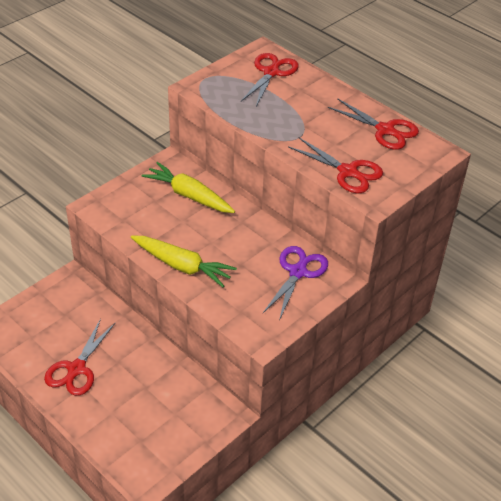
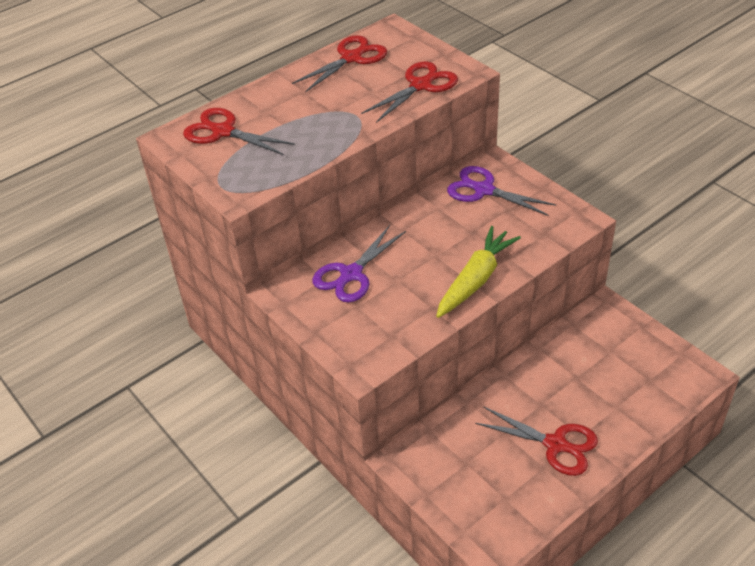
camera: 80 degrees left, 0 degrees up
yellow carrot [142,162,235,213] -> purple scissors [312,225,406,303]

